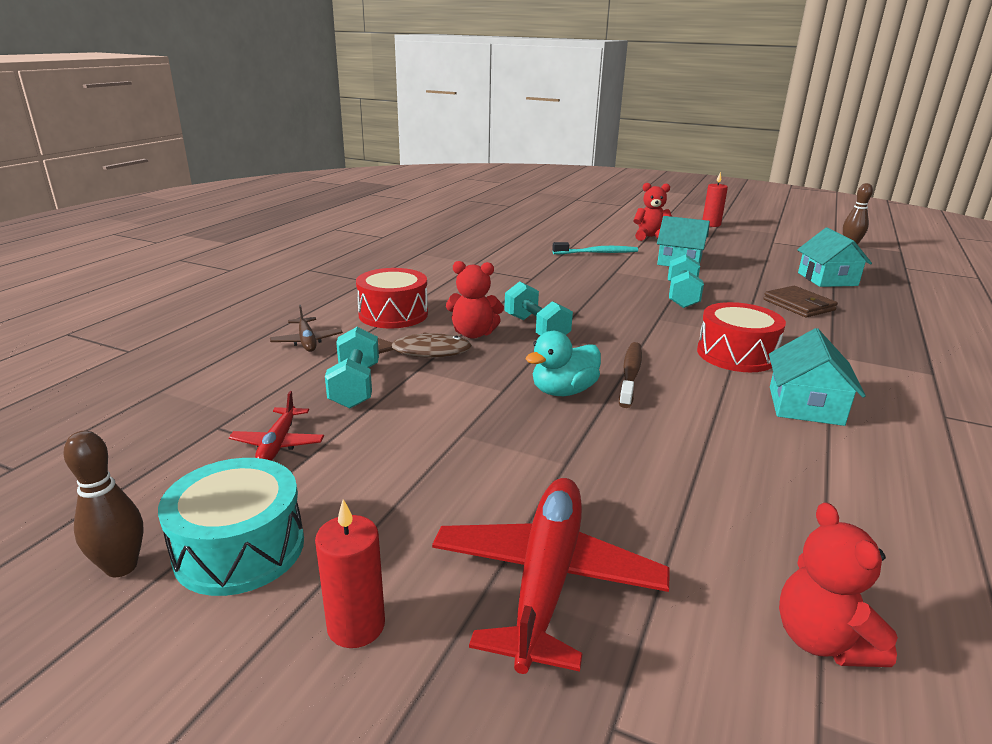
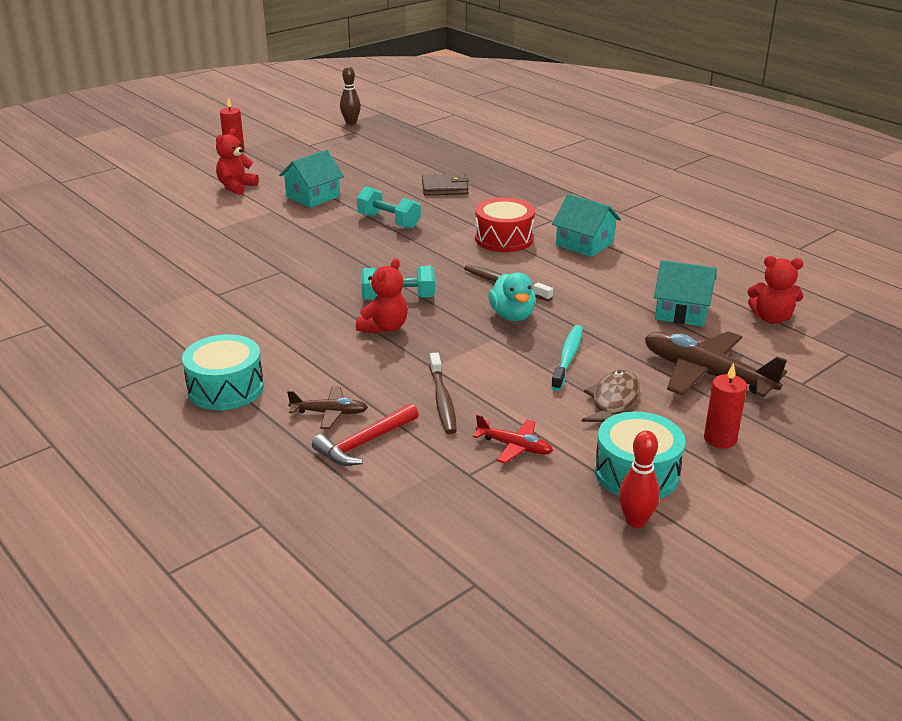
camera: 65 degrees left, 5 degrees up
brown bowling pin [63,431,144,577] -> red bowling pin [619,431,660,528]
turquoise dumbbell [325,327,379,408] -> brown toothbrush [429,352,457,434]
red drum [356,268,428,329] -> none
brown fish [378,332,472,358] -> brown fish moved to [581,370,640,422]
red plane [432,478,670,674] -> brown plane [645,331,787,397]
turquoise toothbrush [552,242,638,254] -> turquoise toothbrush moved to [551,325,583,391]
turquoise house [797,228,872,287] -> turquoise house moved to [654,260,717,327]
none -> turquoise drum [182,334,264,410]
none -> red hammer [312,403,419,466]

